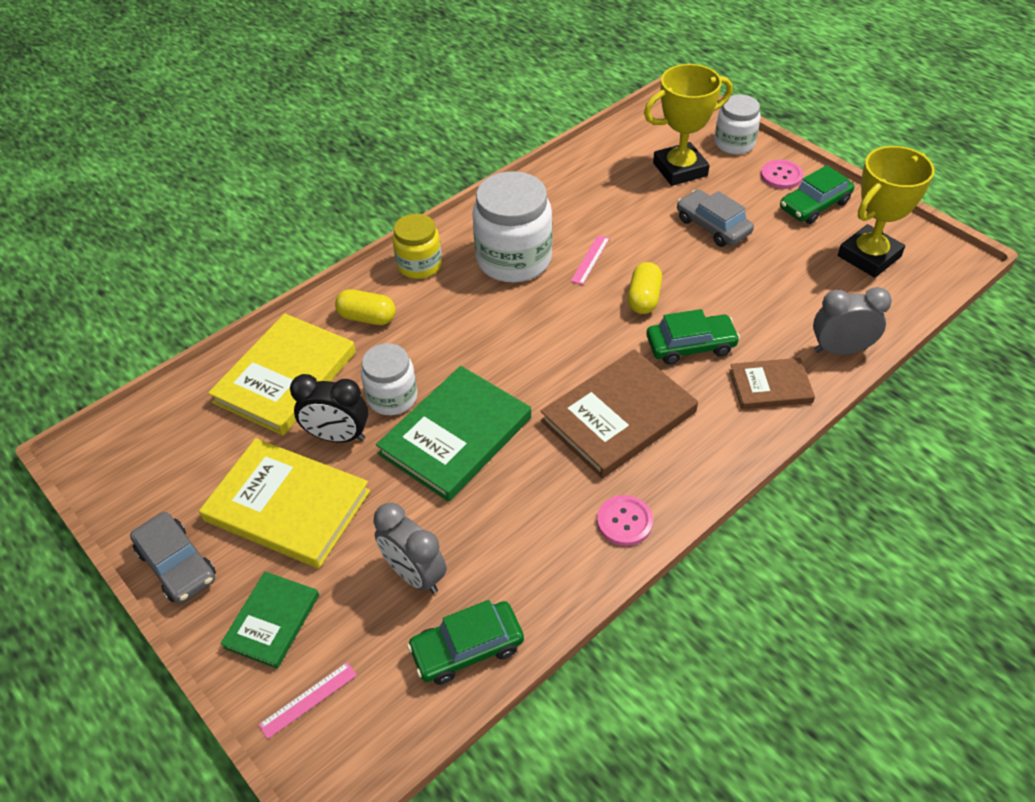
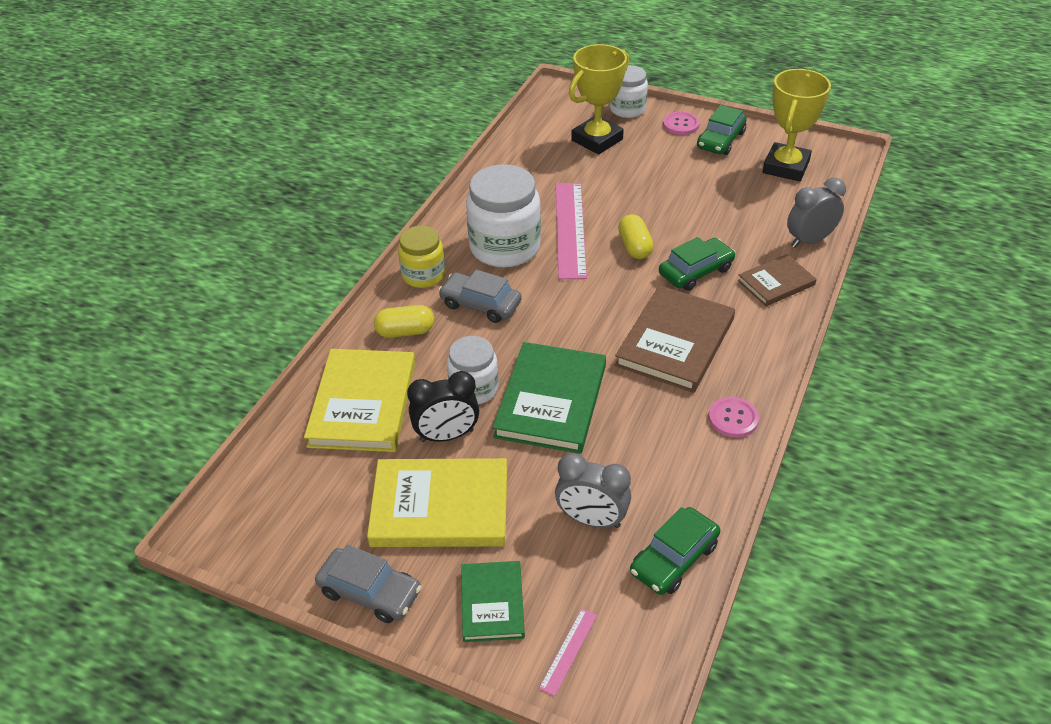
camera: 25 degrees left, 5 degrees down
pink ruler [571,235,610,285] -> pink ruler [556,183,587,279], size x2.25
grey car [677,189,754,247] -> grey car moved to [438,270,522,323]

